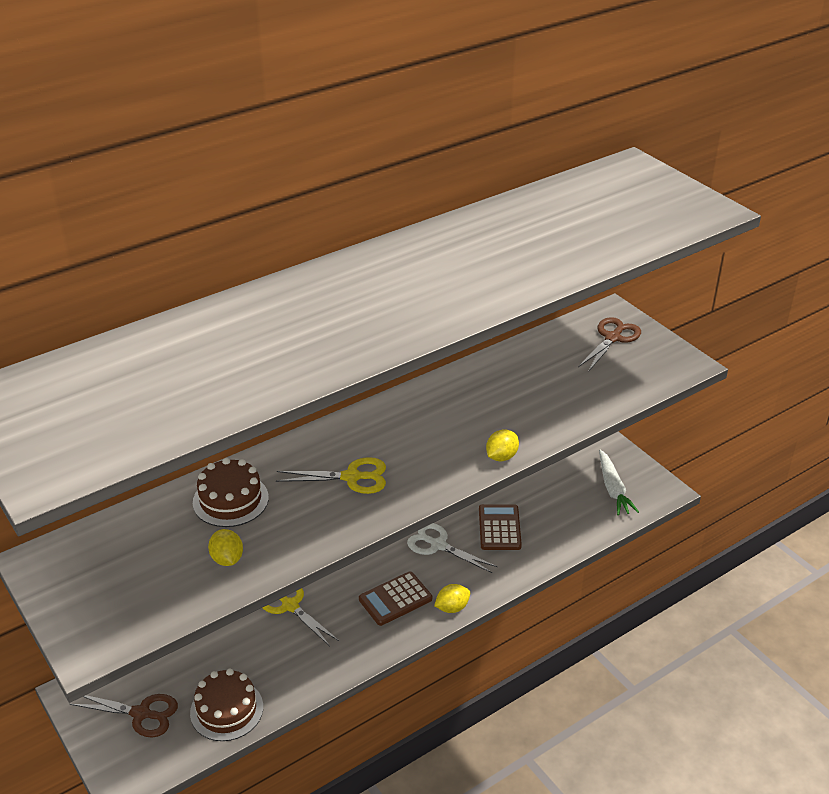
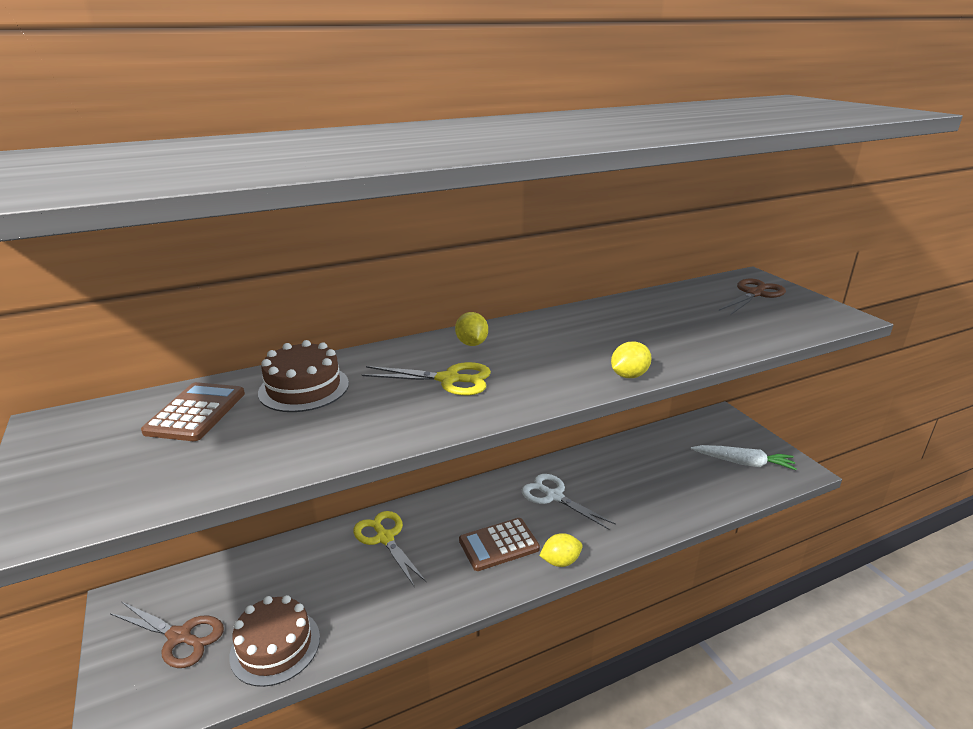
camera: 10 degrees right, 10 degrees down
yellow lemon [208,529,243,566] -> yellow lemon moved to [455,312,488,346]
brown calculator [479,504,522,550] -> brown calculator moved to [141,382,245,441]
white carrot [599,450,639,515] -> white carrot turned 75 degrees counterclockwise [691,445,797,470]

